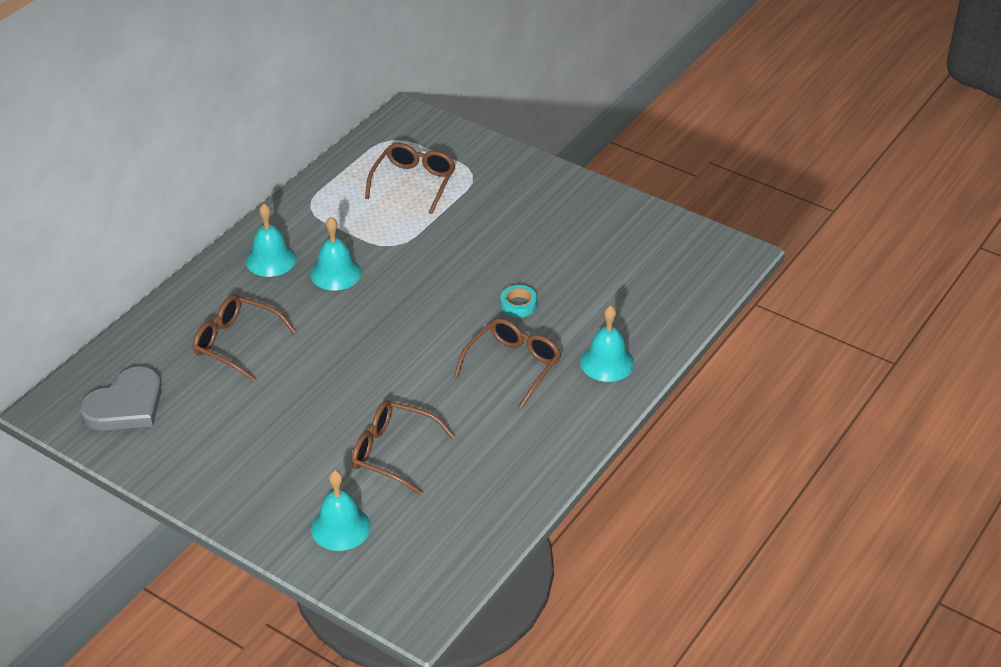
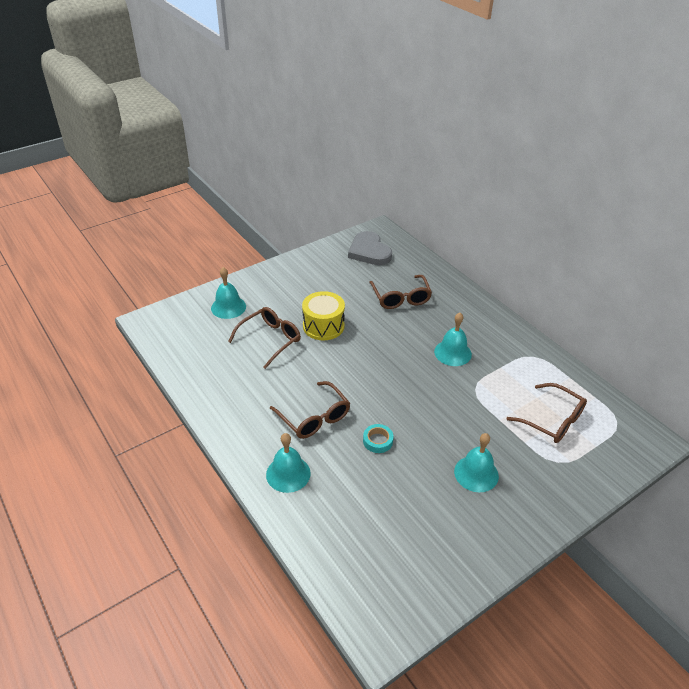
camera: 110 degrees right, 0 degrees up
brown glasses [193,295,297,382] -> brown glasses turned 120 degrees clockwise [369,275,432,309]
turquoise bell [246,203,296,277] -> turquoise bell moved to [454,433,499,492]
none -> yellow drum [302,291,345,340]

